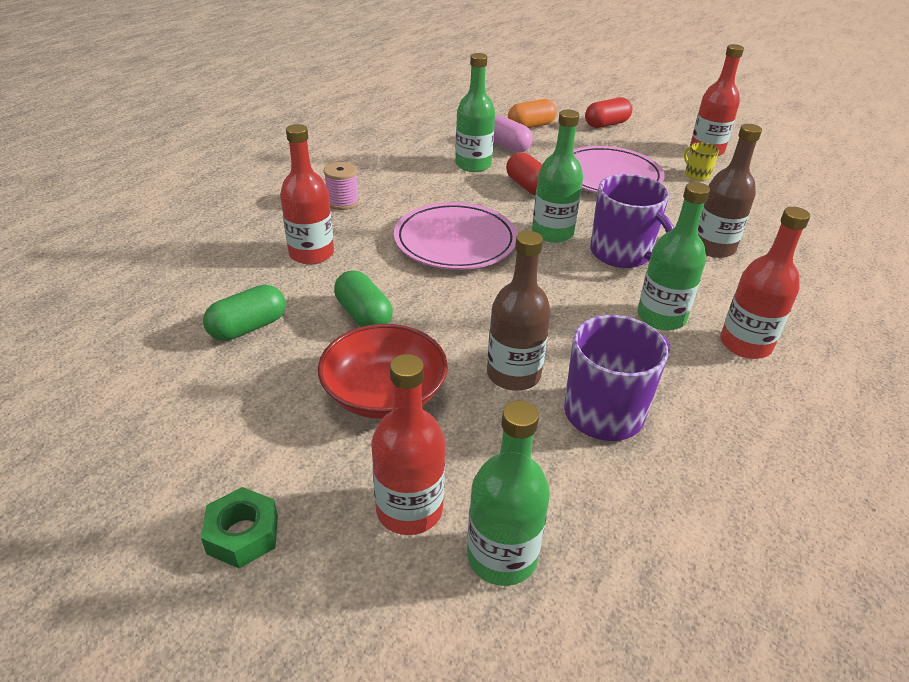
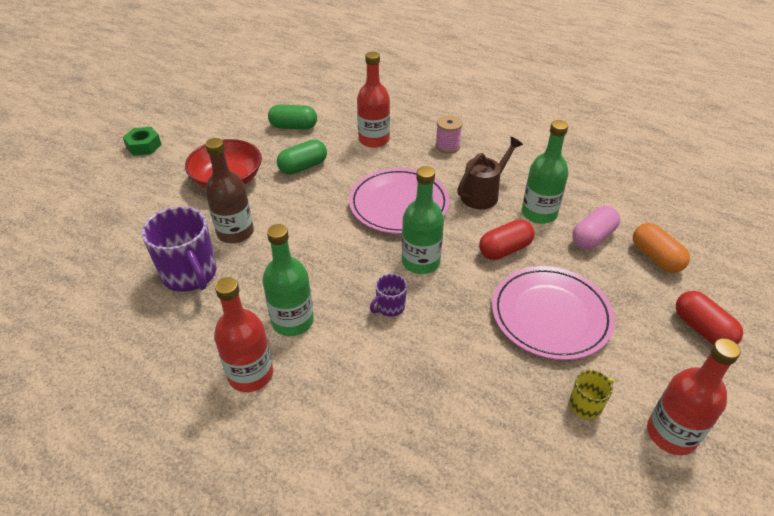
camera: 90 degrees right, 5 degrees up
green capsule [203,285,286,341] -> green capsule turned 45 degrees counterclockwise [268,105,317,130]
red bottle [371,354,445,535] -> none
green bottle [467,400,550,586] -> none
purple mug [590,174,674,268] -> purple mug [370,273,407,317], size x0.49
brown bottle [698,124,762,258] -> none
none -> brown watering can [457,137,523,209]

